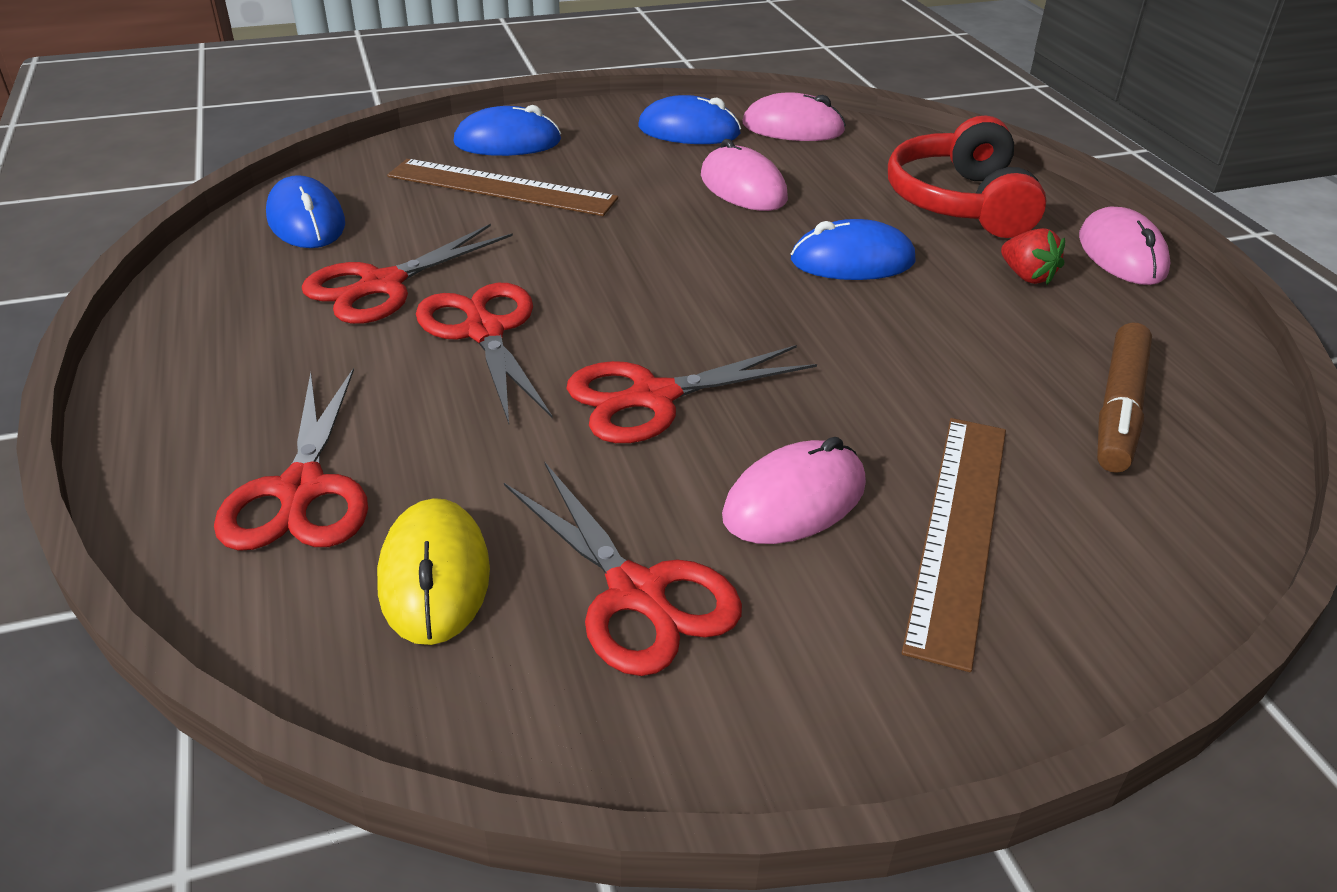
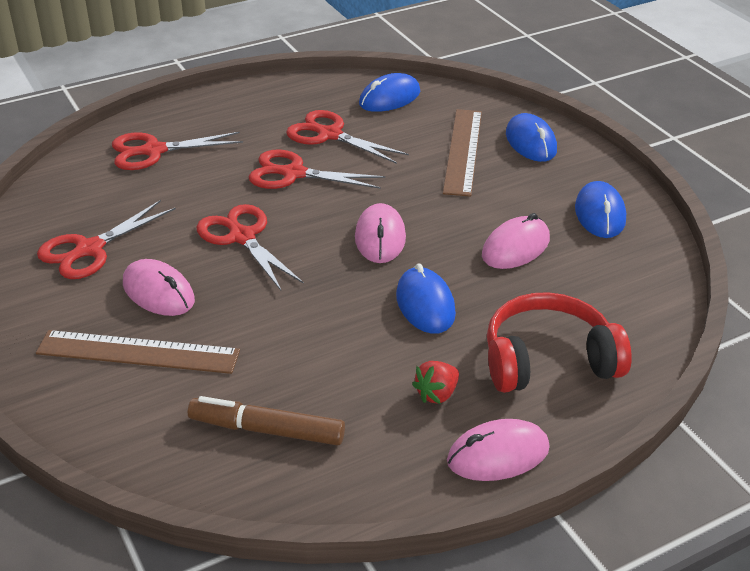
camera: 80 degrees right, 0 degrees up
yellow mouse [377,498,490,645] -> none
red scissors [416,283,553,424] -> red scissors turned 135 degrees counterclockwise [249,149,385,189]
pink mouse [742,93,846,141] -> pink mouse moved to [355,203,406,263]

